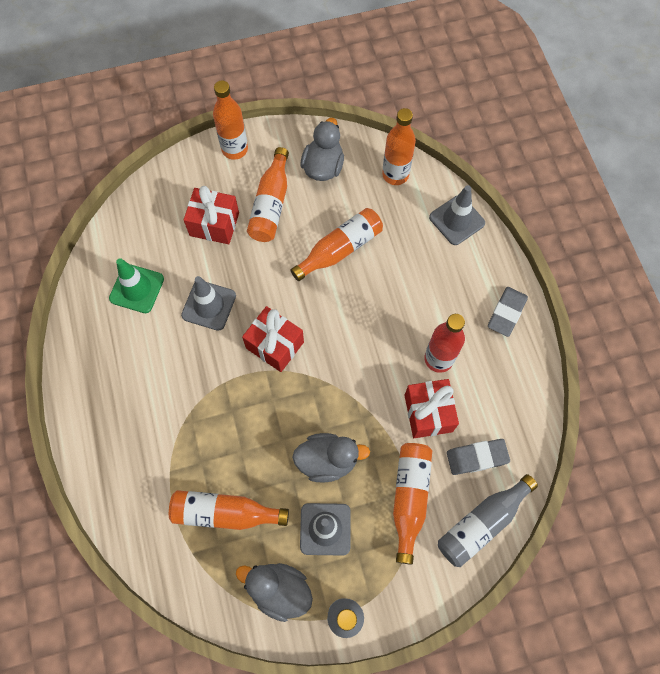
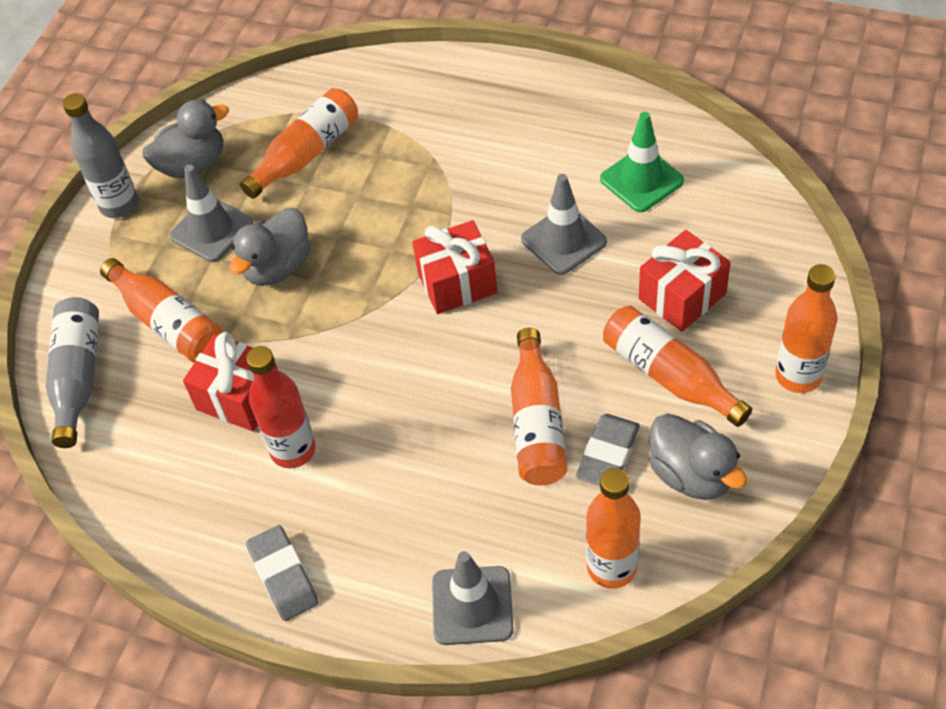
camera: 130 degrees right, 15 degrees down
grey eraser [447,439,510,475] -> grey eraser moved to [576,414,640,486]

